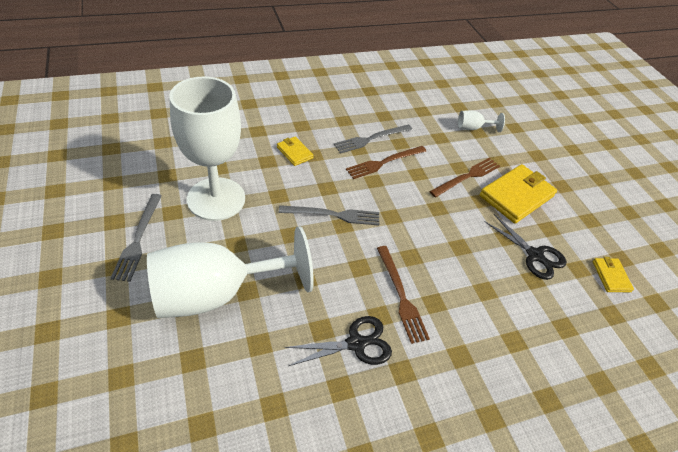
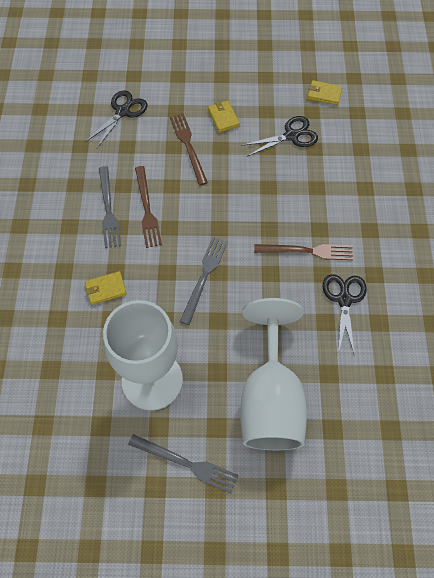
camera: 65 degrees left, 15 degrees up
white goblet [458,110,505,132] -> black scissors [86,90,148,148]
yellow wallet [480,164,557,223] -> yellow wallet [208,101,240,132], size x0.51

